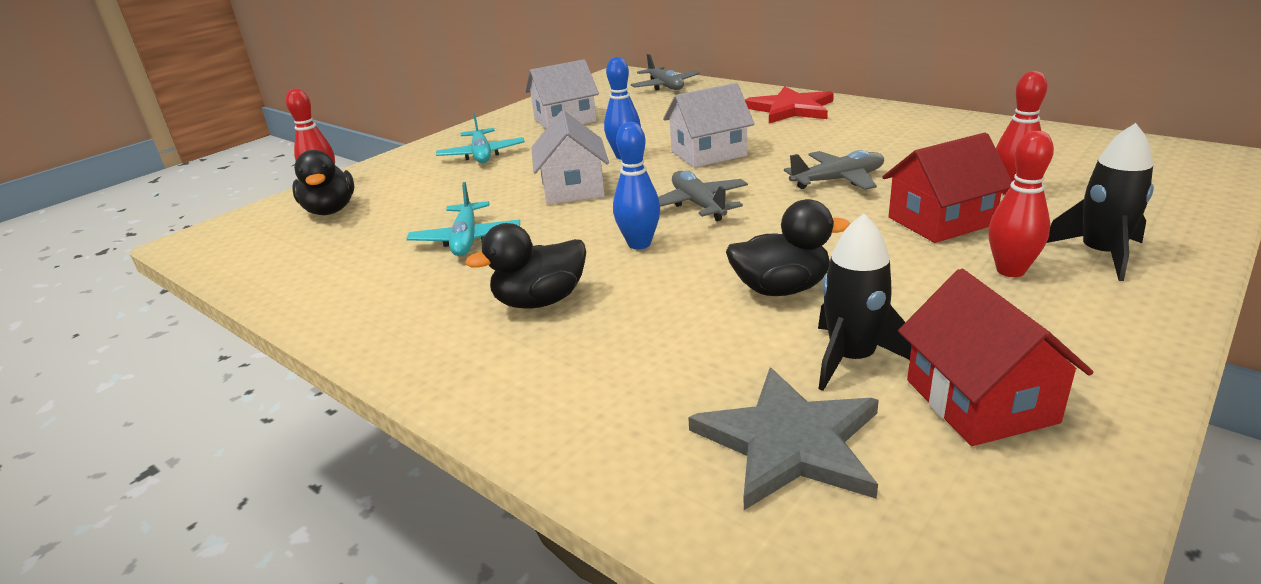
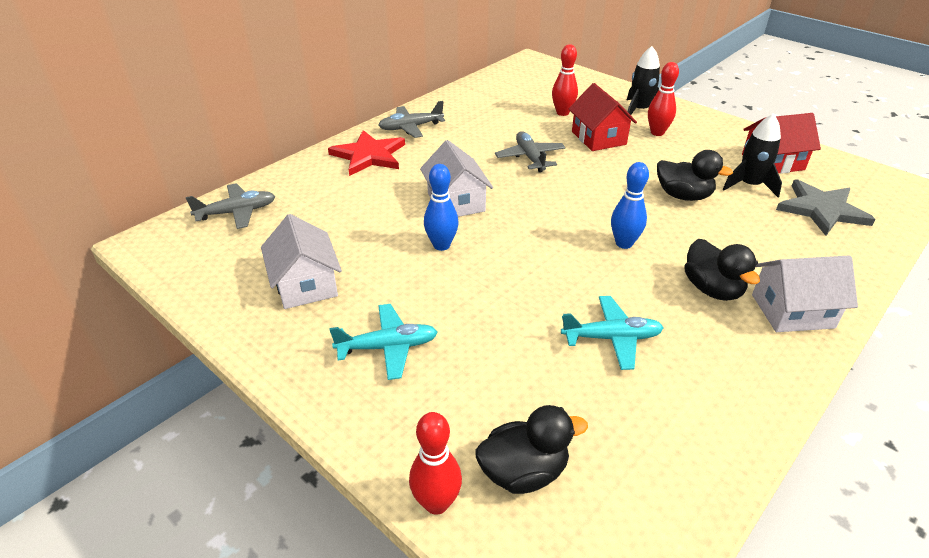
camera: 90 degrees left, 10 degrees up
white house [531,110,609,204] -> white house moved to [752,256,858,332]
grey plane [658,171,748,221] -> grey plane moved to [378,101,445,138]
black duck [726,199,850,296] -> black duck turned 120 degrees clockwise [657,150,733,201]

